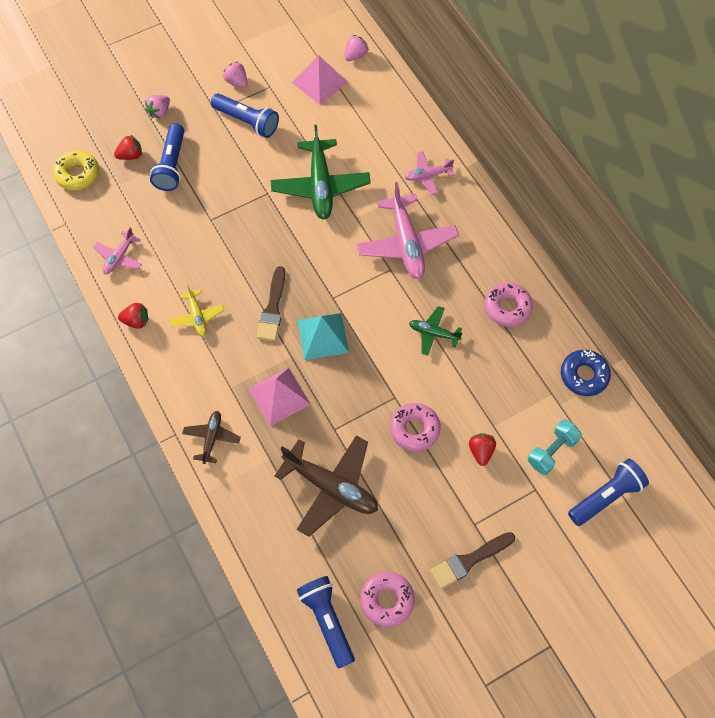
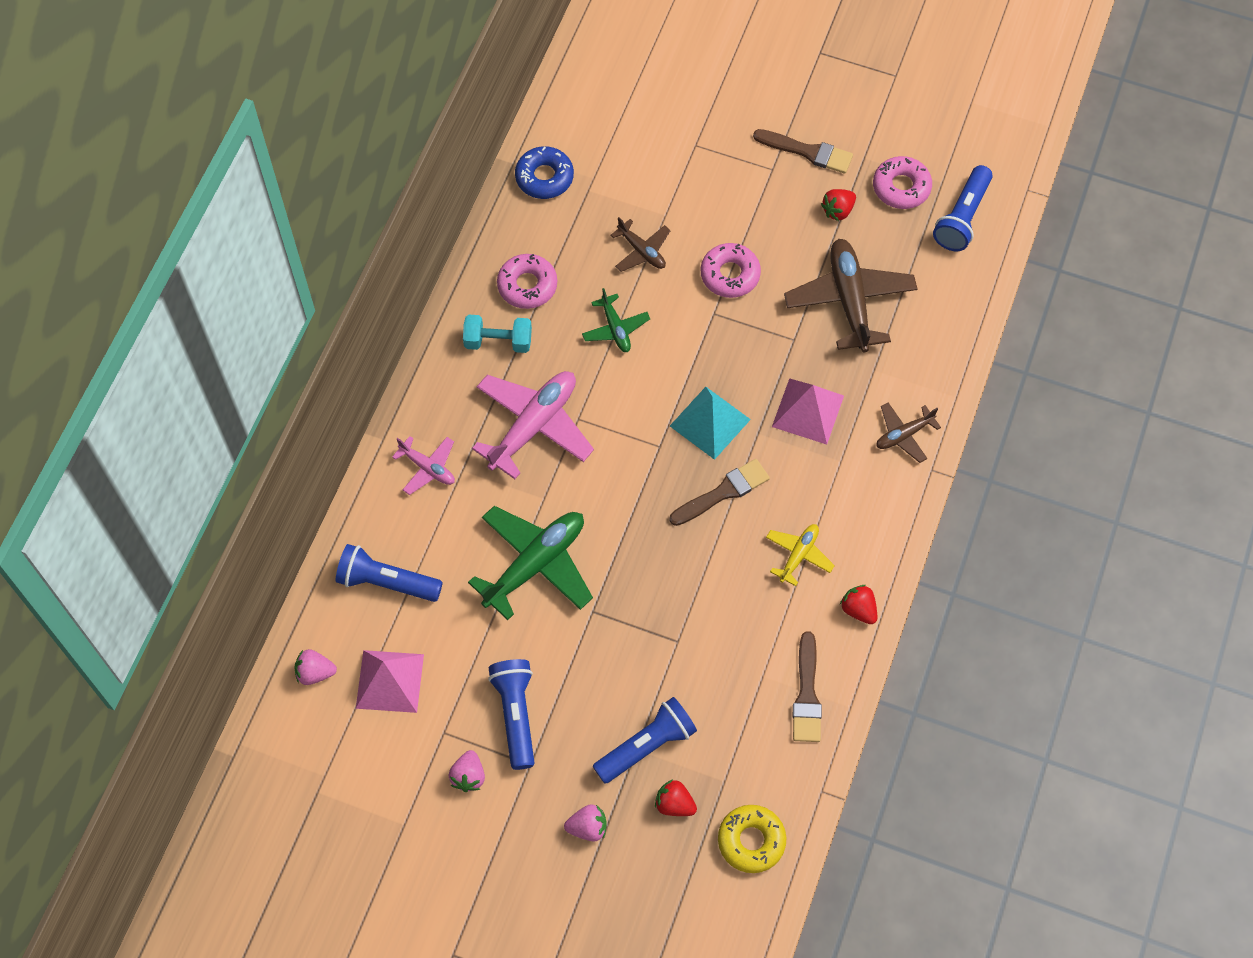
camera: 130 degrees left, 0 degrees up
pink plane [94,227,142,274] -> brown brush [793,631,822,742]
red strawberry [469,433,496,466] -> red strawberry moved to [821,189,856,221]
turquoise dumbbell [528,420,582,475] -> turquoise dumbbell moved to [463,315,532,353]
blue flashlight [568,459,649,526] -> blue flashlight moved to [335,544,443,602]
none -> brown plane [610,217,671,272]

